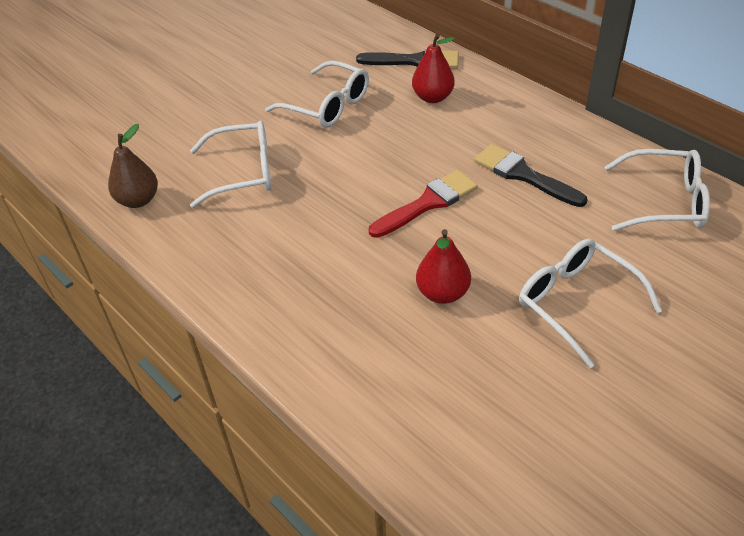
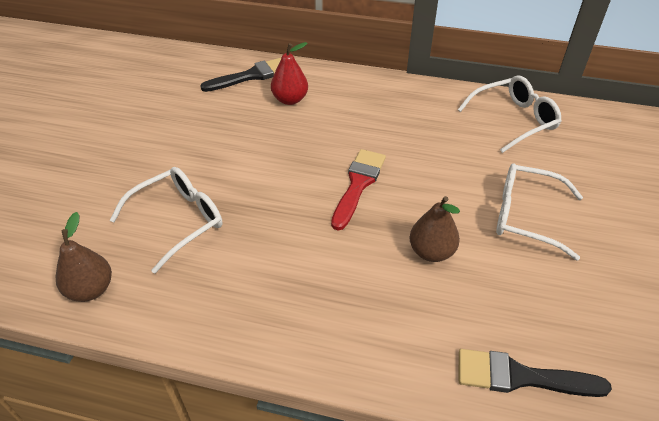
camera: 35 degrees left, 0 degrees up
white glasses [265,60,369,128] -> none
red pear [416,229,471,304] -> brown pear [409,196,460,262]
black brush [474,144,587,207] -> black brush moved to [459,349,612,397]

